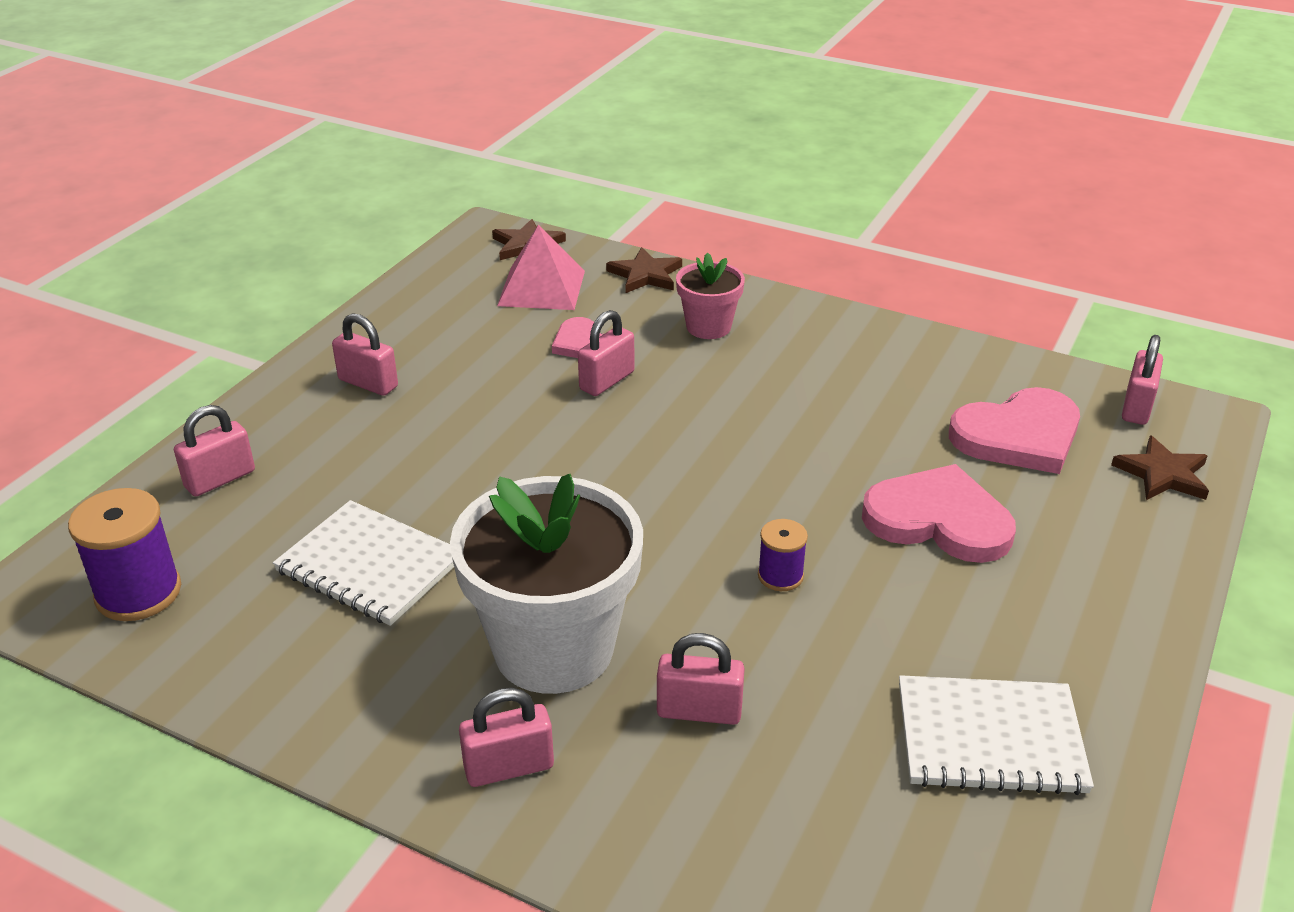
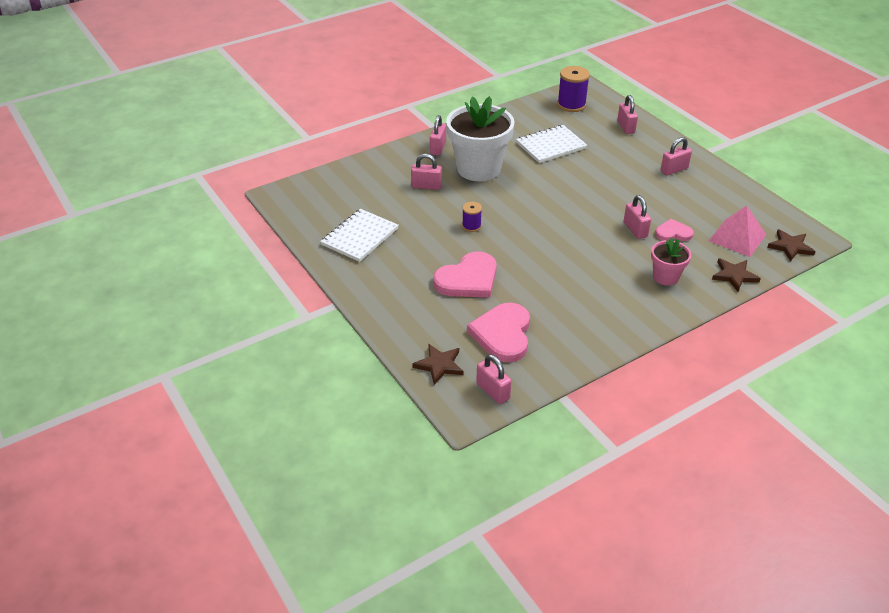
camera: 120 degrees right, 5 degrees up
pink padlock [657,633,745,725] -> pink padlock turned 60 degrees clockwise [411,154,442,190]

